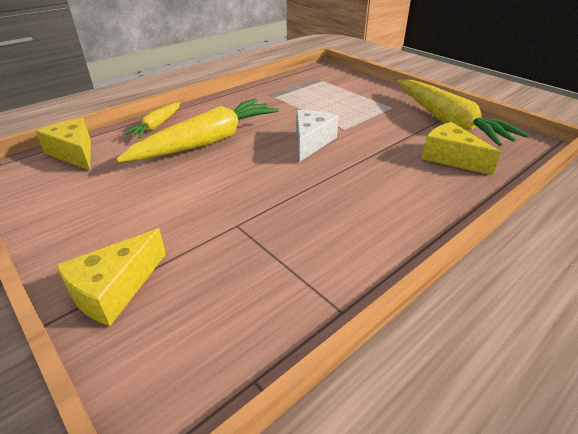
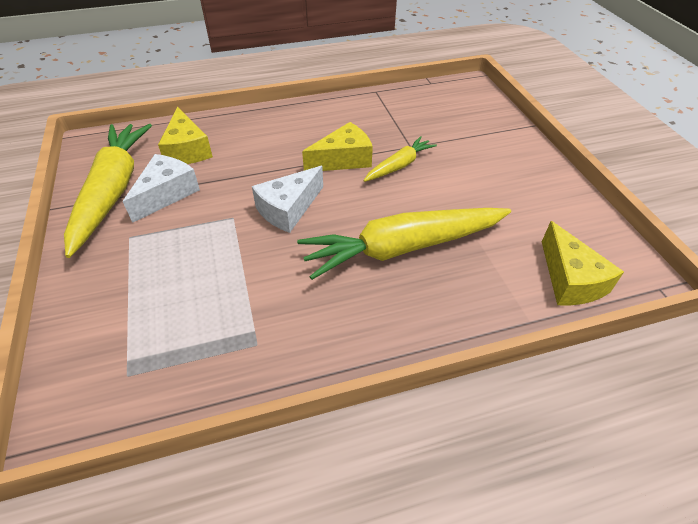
camera: 155 degrees left, 10 degrees up
yellow cheese [56,229,166,326] -> yellow cheese moved to [302,122,373,171]
yellow carrot [123,102,181,138] -> yellow carrot moved to [363,136,437,182]
none -> white cheese [123,154,200,223]

